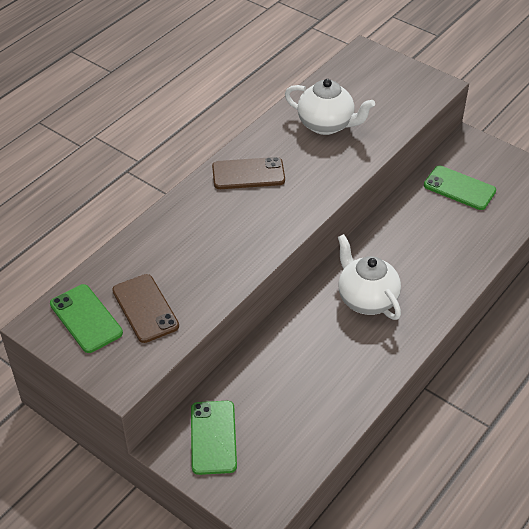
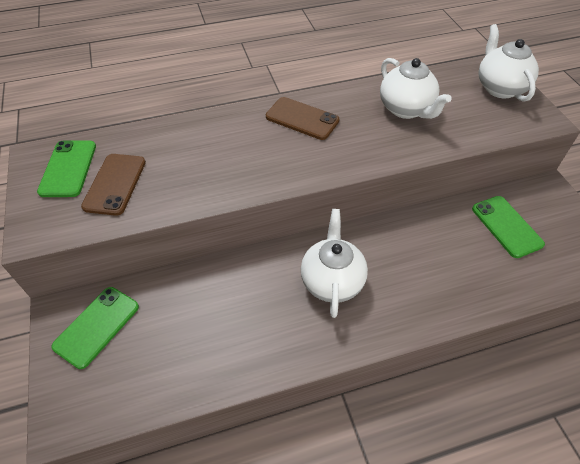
camera: 35 degrees right, 5 degrees up
none -> white teapot [479,24,539,102]

